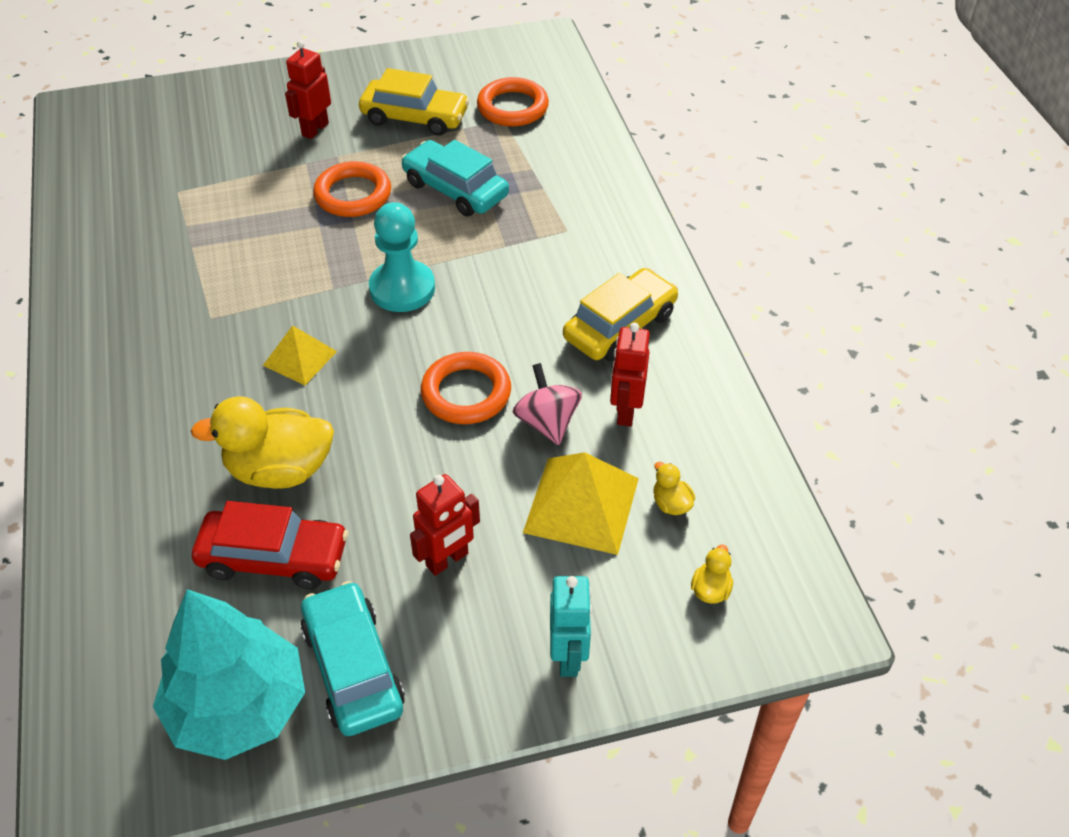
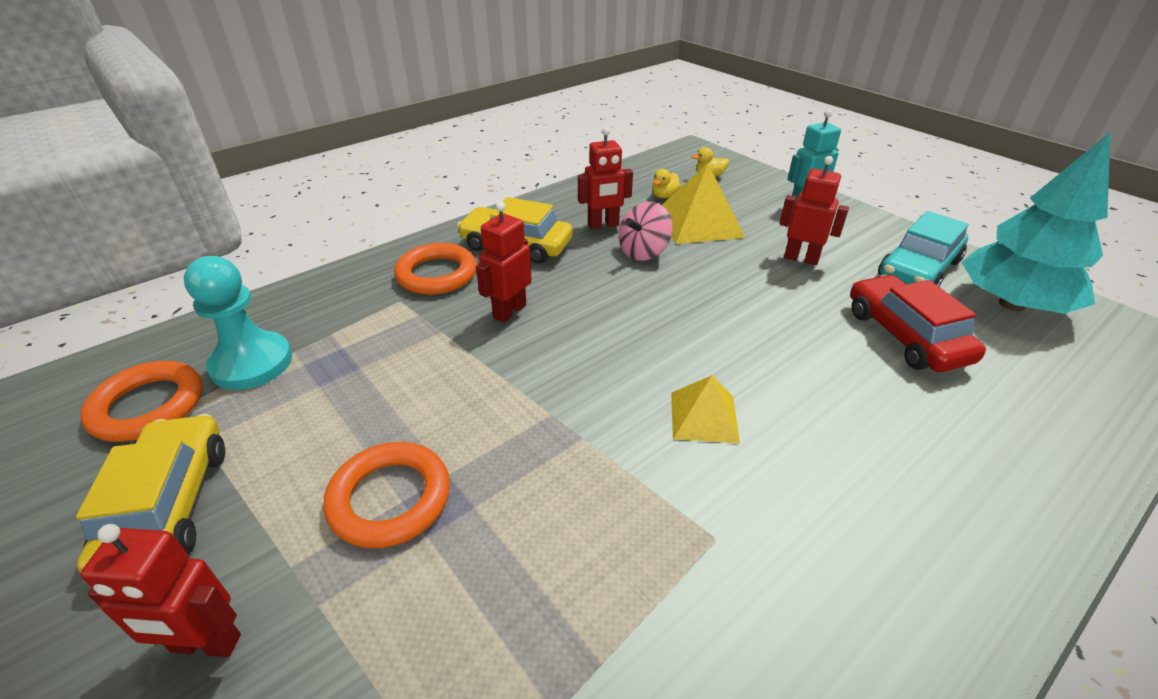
camera: 115 degrees left, 10 degrees down
yellow duck [191,396,334,489] -> none
turquoise pawn [369,202,435,312] -> turquoise pawn moved to [184,256,292,390]
turquoise car [401,140,509,217] -> none
orange ring [421,352,511,424] -> orange ring moved to [394,243,477,295]
none -> red robot [476,202,532,323]

